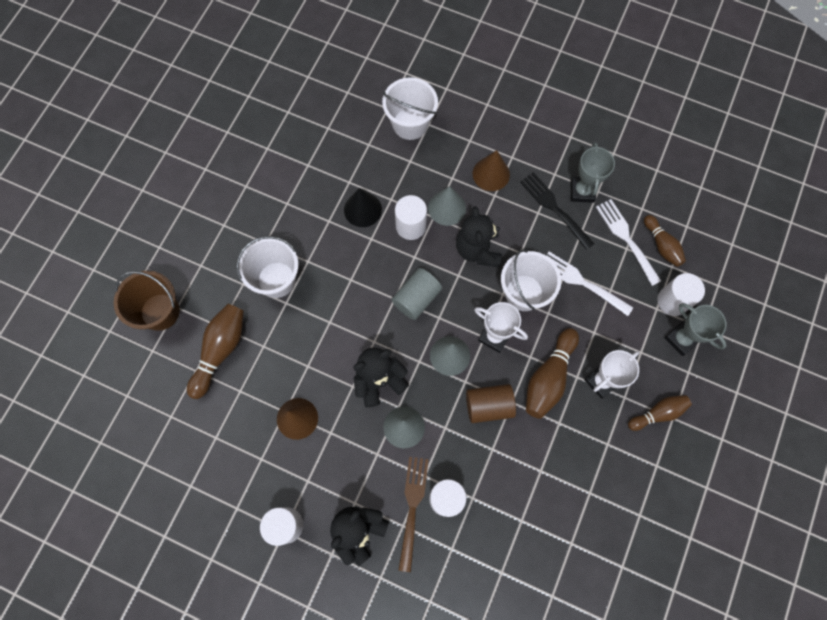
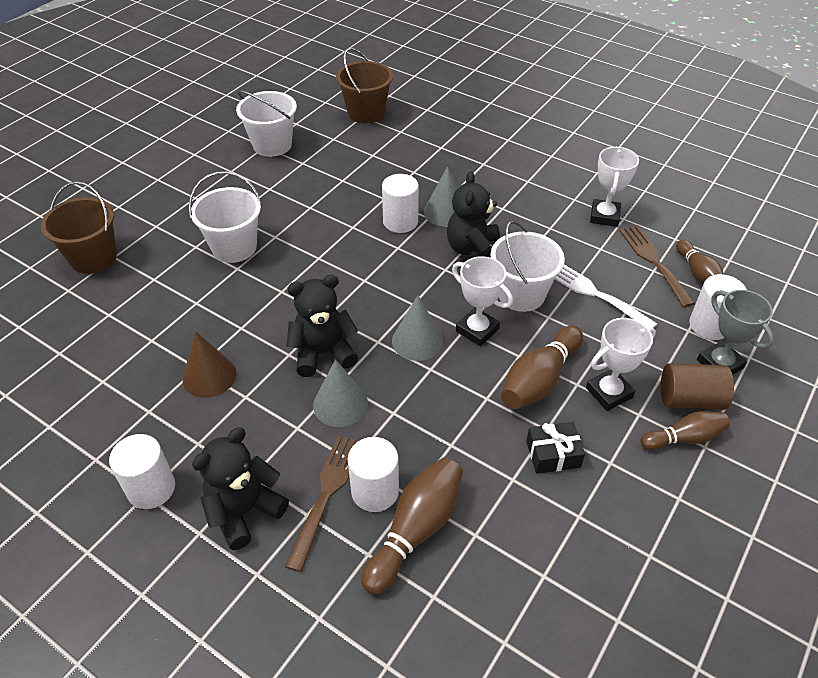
camera: 10 degrees right, 25 degrees down
brown bowling pin [187,304,244,399] -> brown bowling pin moved to [361,457,463,595]
black cone [344,188,382,227] -> none
white bucket [382,77,438,140] -> white bucket moved to [236,90,297,157]
grey cylinder [392,268,442,320] -> none
brown cylinder [466,384,516,423] -> brown cylinder moved to [661,363,734,410]
brown cone [473,150,510,191] -> none
black fork [520,172,595,250] -> none
grey trophy [571,142,615,203] -> white trophy [590,147,639,227]
white fork [596,199,661,286] -> brown fork [619,225,695,307]
none -> brown bucket [336,48,393,124]
none -> black gift [526,422,585,474]

